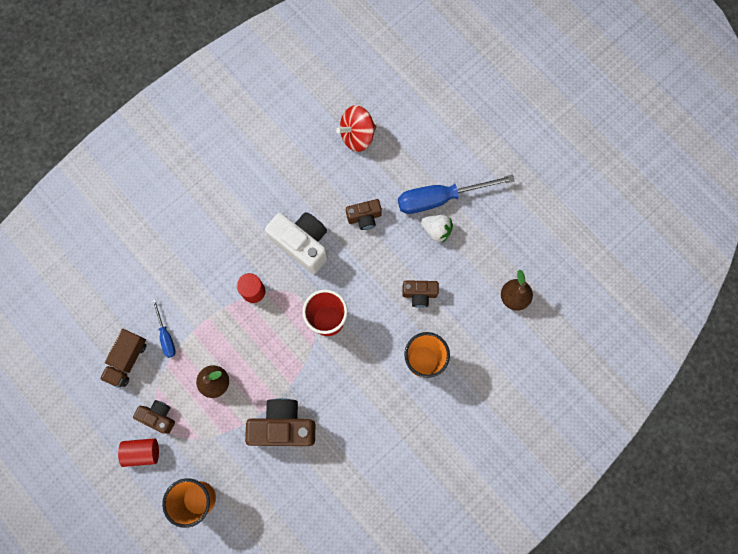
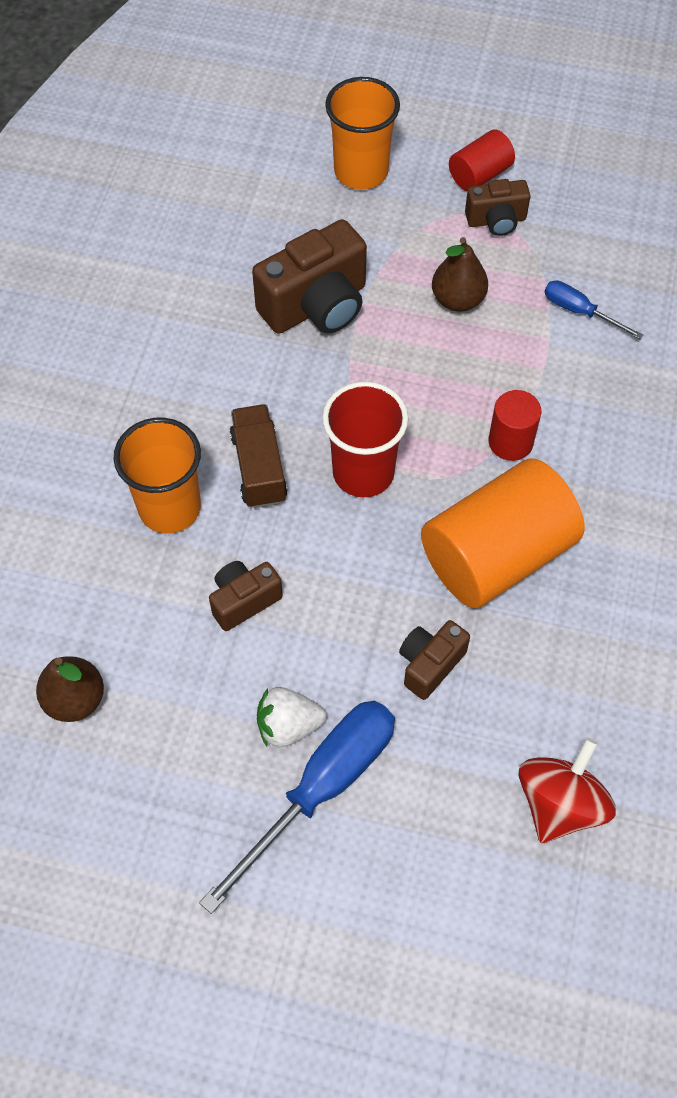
camera: 145 degrees right, 15 degrees down
brown truck [100,329,146,388] -> brown truck moved to [230,404,288,508]
white camera [265,212,328,274] -> orange cylinder [421,458,585,608]

